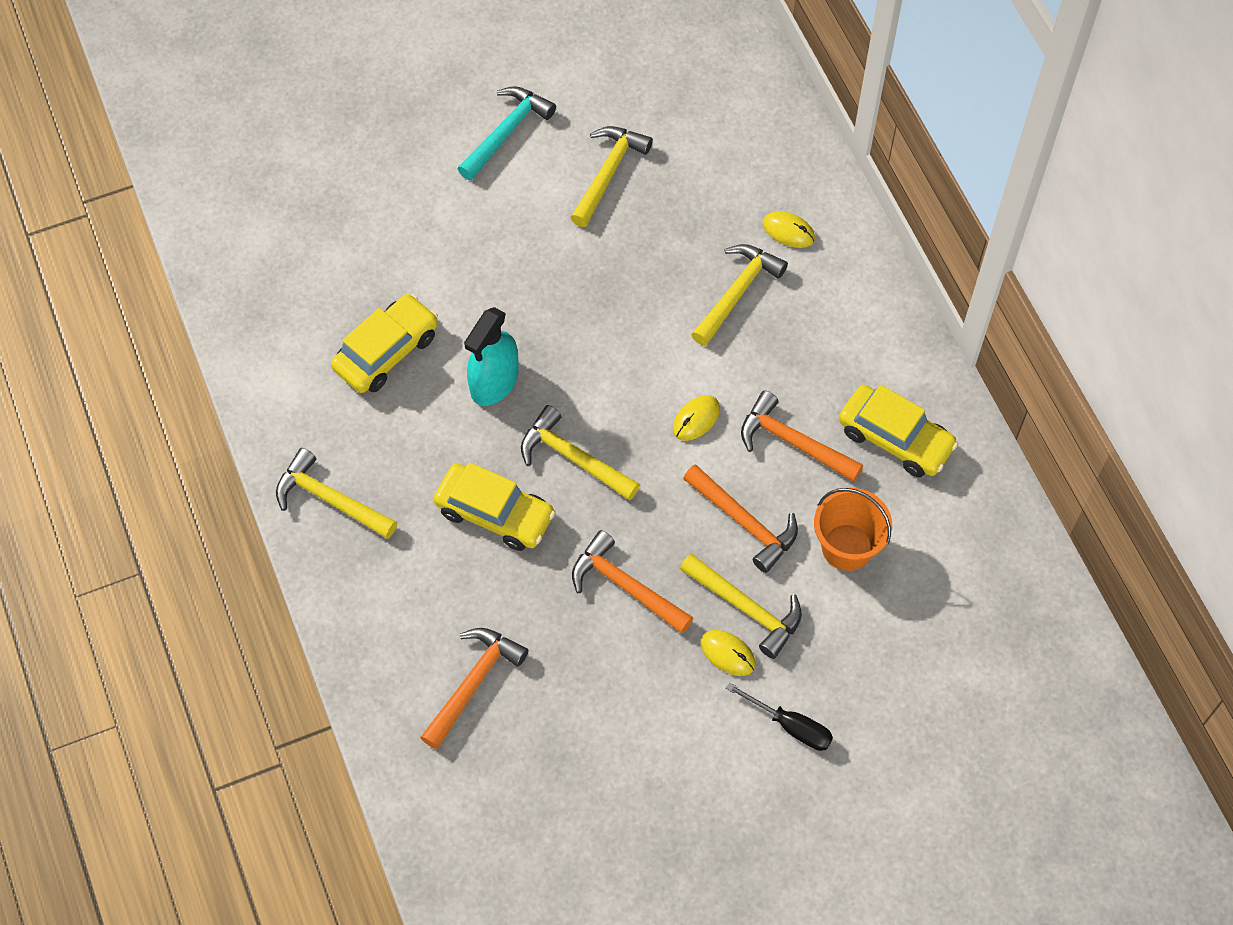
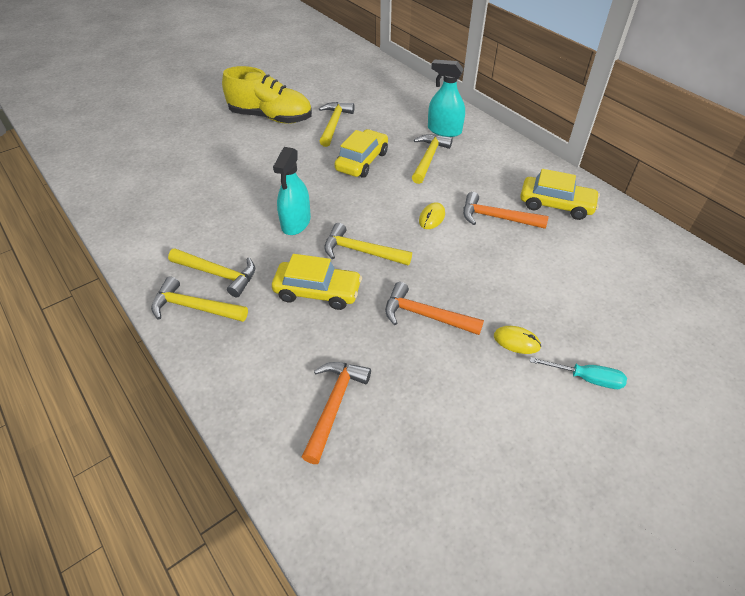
camera: 15 degrees left, 15 degrees down
yellow car [331,294,438,393] -> yellow car moved to [334,129,388,178]
turquoise hammer [458,86,556,180] -> yellow shoe [222,66,312,124]
yellow hammer [680,553,802,659] -> yellow hammer moved to [168,249,255,297]
orange hammer [683,464,798,573] -> none
black screwdriver [726,682,833,751] -> turquoise screwdriver [530,357,627,389]
yellow mouse [762,211,815,248] -> turquoise spray bottle [428,59,465,137]
orange bucket [814,488,892,571] -> none

